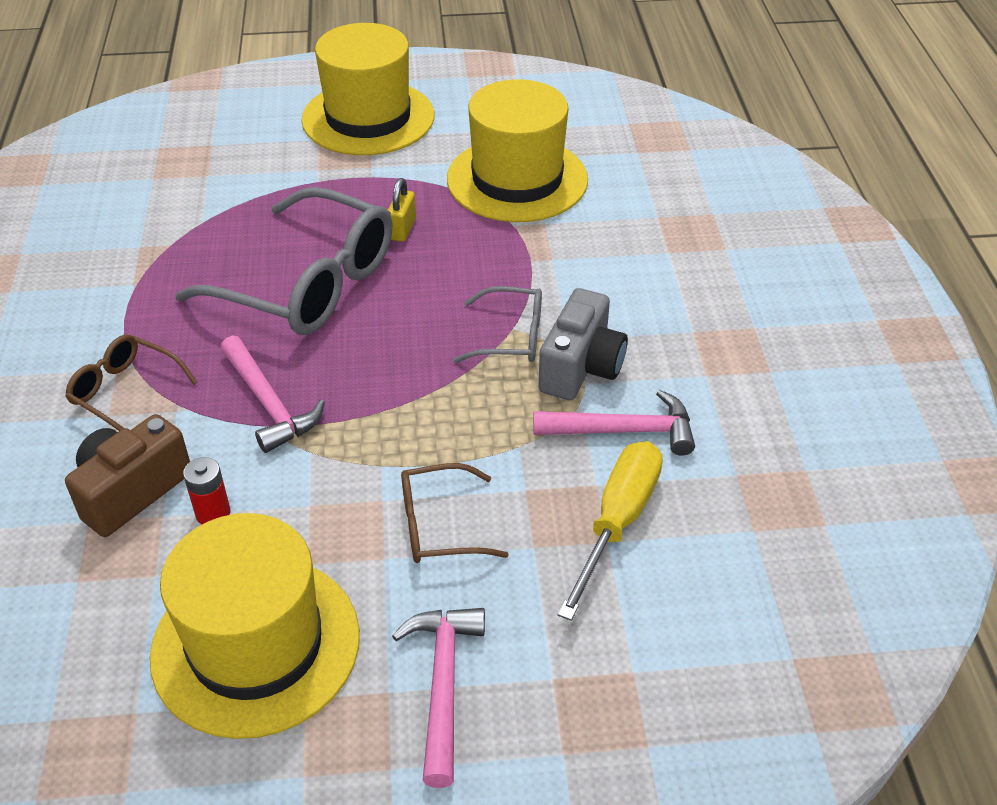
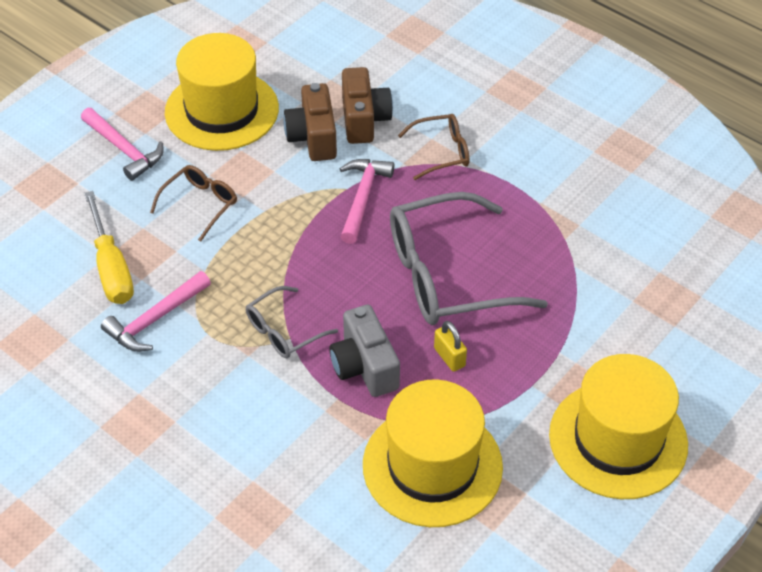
camera: 135 degrees right, 5 degrees up
red battery [183,457,230,524] -> brown camera [283,83,337,161]
pink hammer [221,335,325,453] -> pink hammer turned 90 degrees clockwise [340,159,394,244]
grey camera [538,288,628,400] -> grey camera moved to [329,305,400,397]

